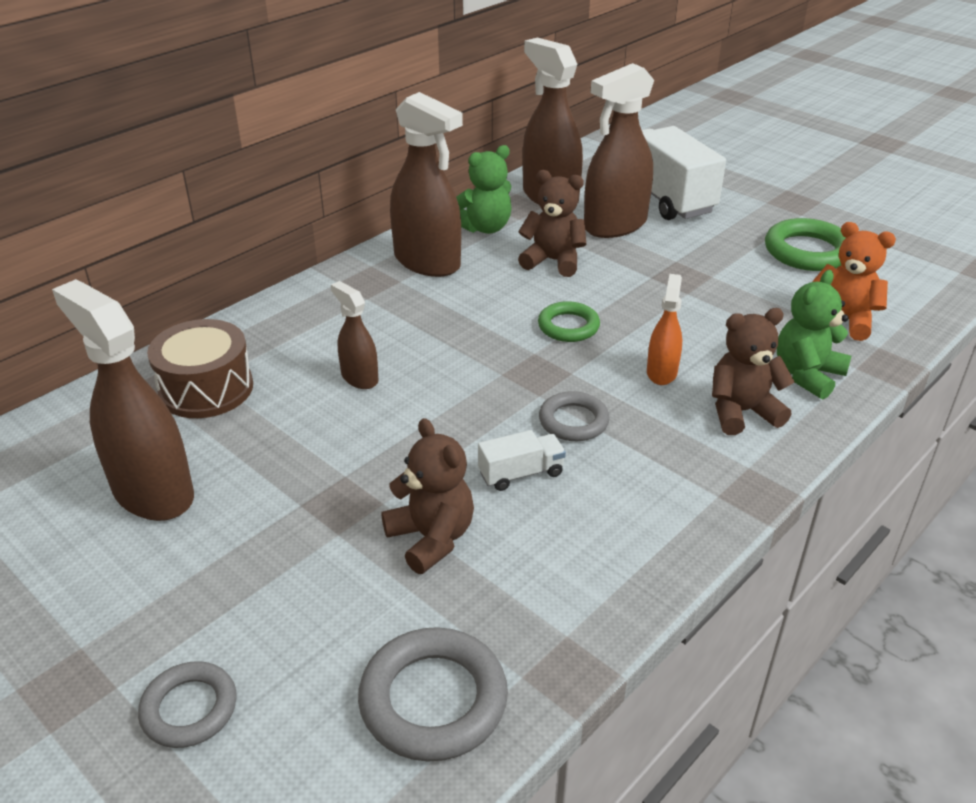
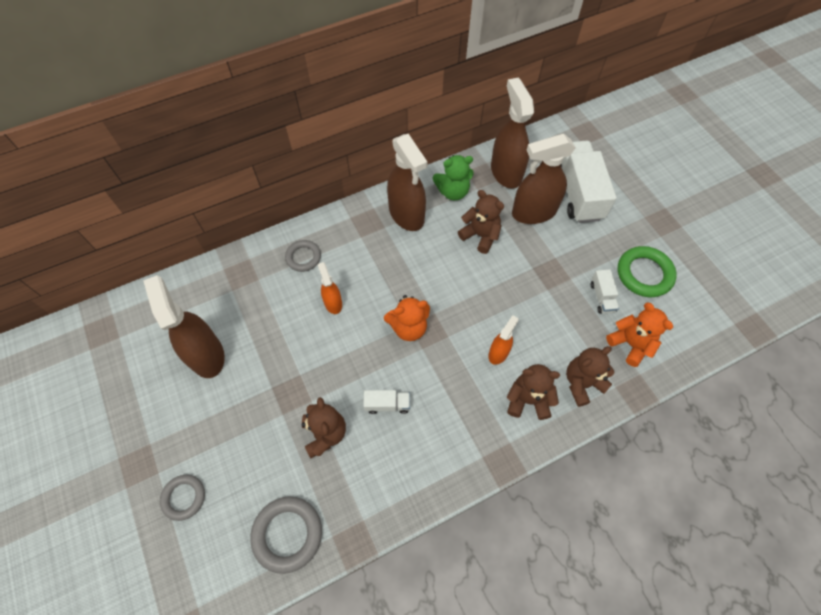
camera: 20 degrees right, 25 degrees up
brown drum [147,319,253,418] -> none
brown spray bottle [331,281,379,389] -> orange spray bottle [318,262,342,314]
green ring [538,301,600,342] -> none
grey ring [539,391,609,441] -> grey ring moved to [285,240,321,272]
green teddy bear [777,270,851,399] -> brown teddy bear [566,346,614,407]
none -> orange teddy bear [384,295,430,341]
none -> white truck [591,269,619,314]

